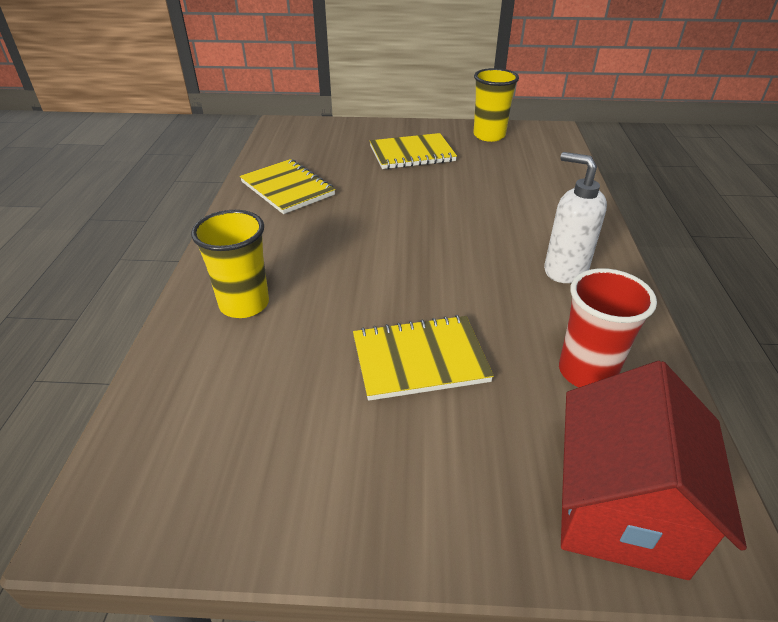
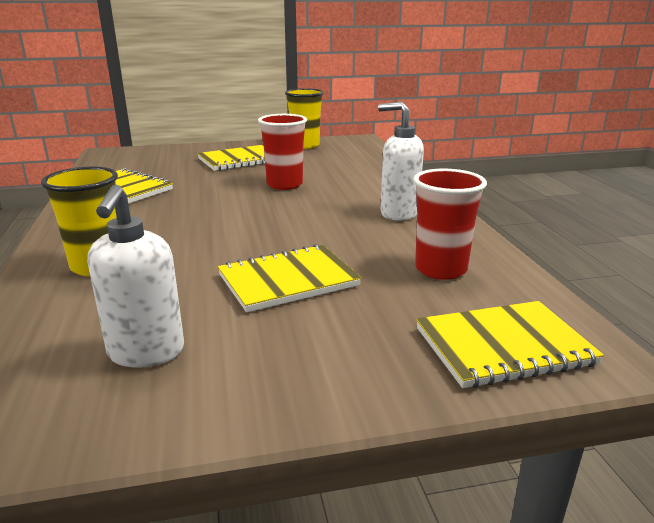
camera: 15 degrees left, 15 degrees down
red house [561,361,747,580] -> yellow notebook [416,301,604,388]
none -> white soap dispenser [88,184,184,368]
none -> red cup [258,114,307,190]

